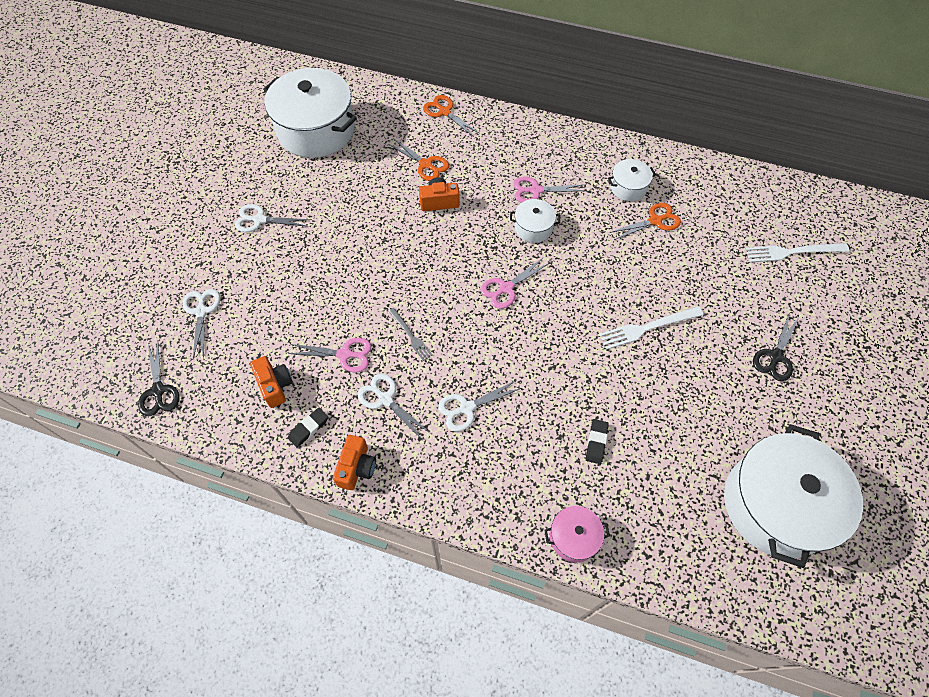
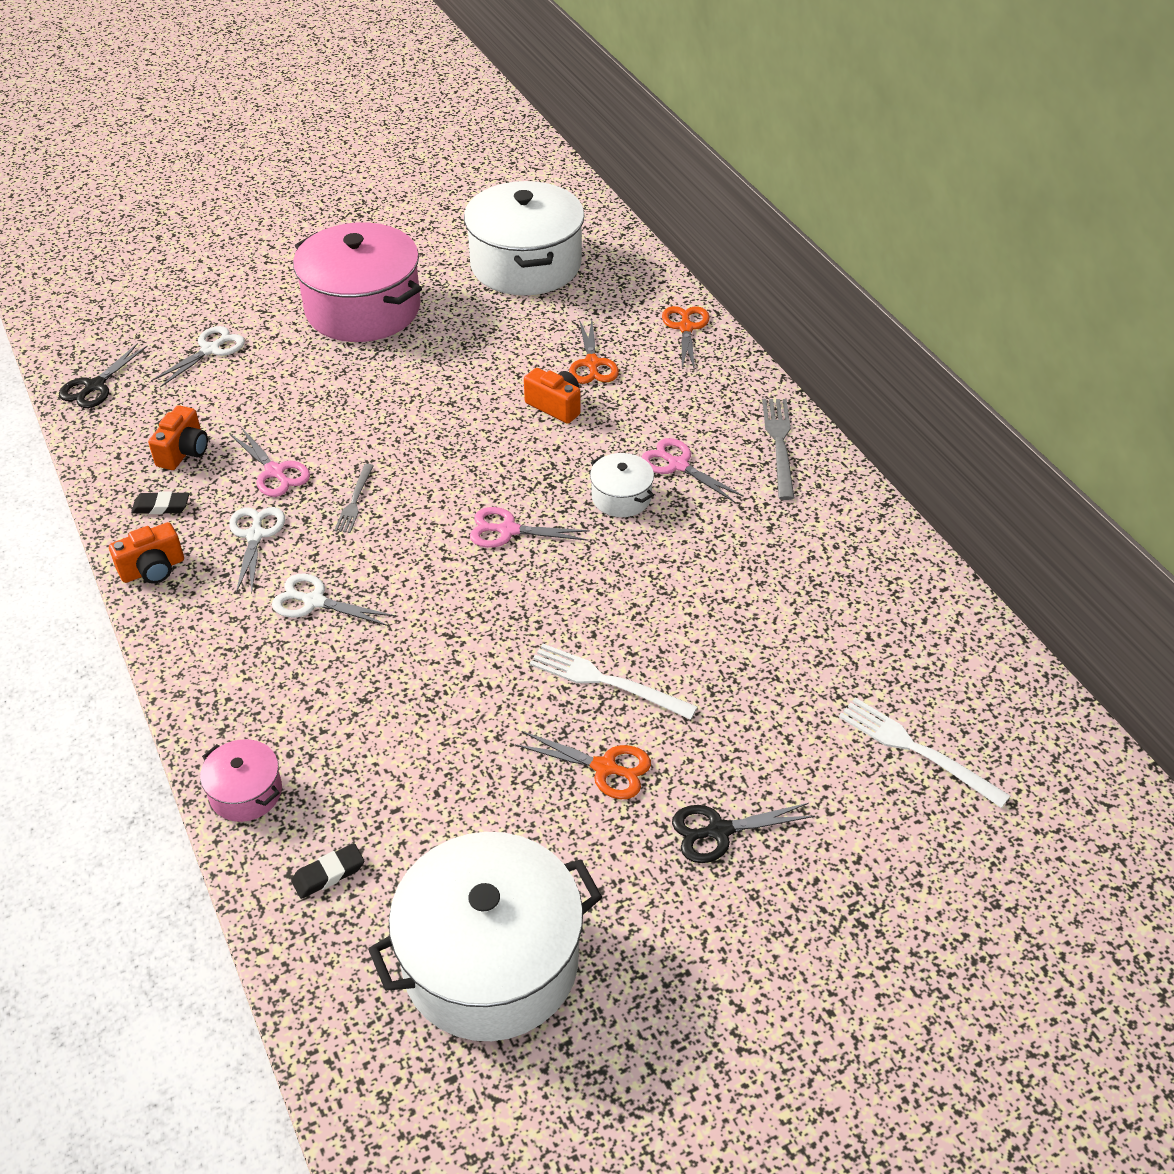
camera: 45 degrees right, 15 degrees down
white scissors [235,204,310,232] -> pink pot [293,222,422,342]
black eraser [586,419,609,464] -> black eraser moved to [291,843,364,899]
white pot [608,159,656,201] -> none
orange scissors [609,203,681,240] -> orange scissors moved to [515,731,651,799]
none -> grey fork [762,399,794,500]

